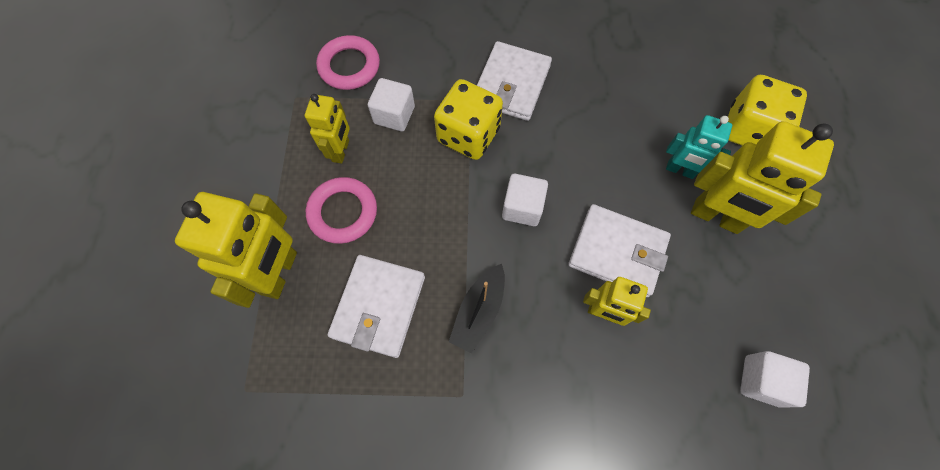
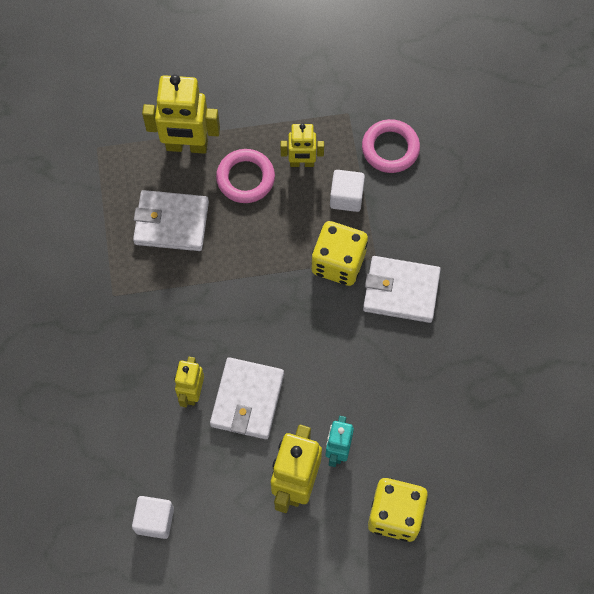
camera: 80 degrees right, 0 degrees up
black boat [449,264,505,353] -> none
white cube [502,174,548,226] -> none

